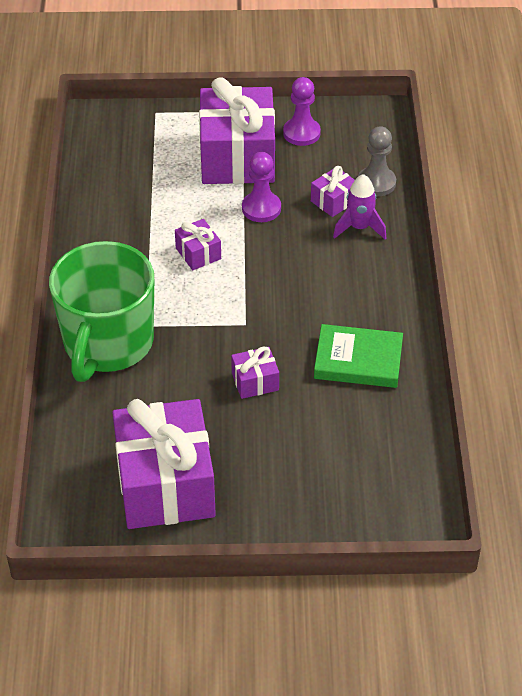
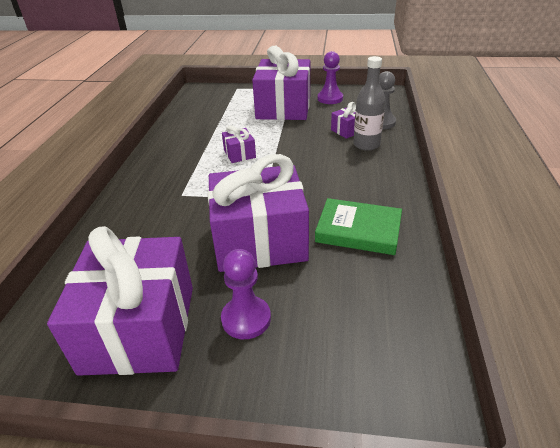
camera: 10 degrees right, 10 degrees down
green mug [49,241,154,382] -> none
purple gift [231,346,279,399] -> purple gift [208,154,309,272], size x2.31
purple pawn [242,152,281,222] -> purple pawn moved to [221,249,271,339]
purple rocket [333,174,386,240] -> grey bottle [353,56,386,151]

